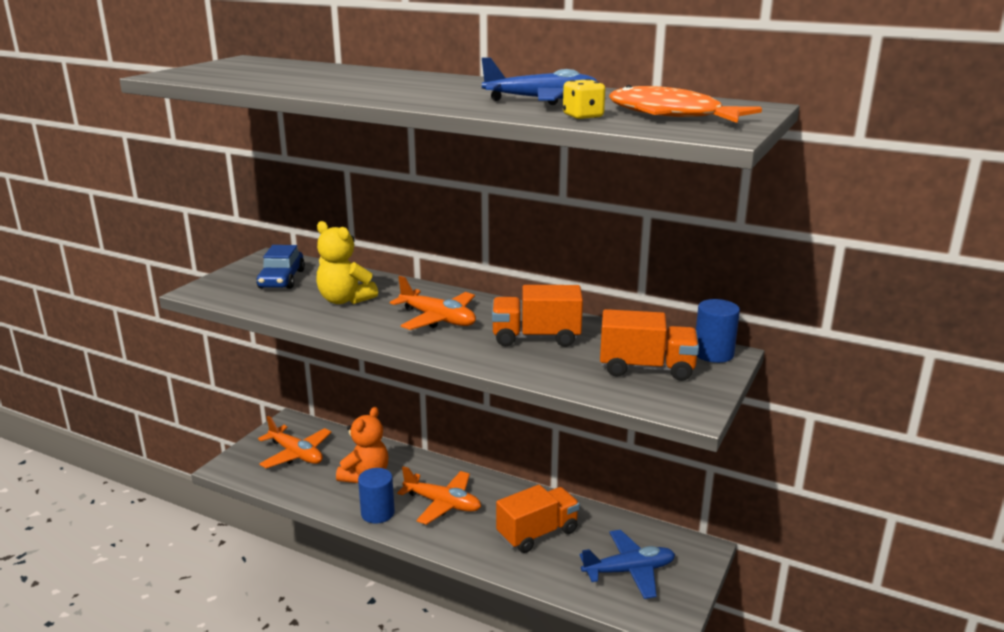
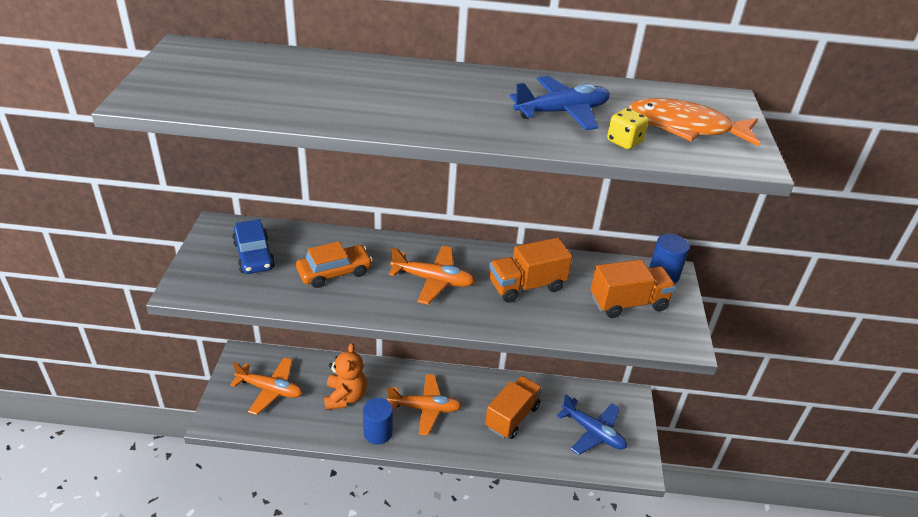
camera: 25 degrees left, 15 degrees up
yellow teddy bear [316,221,378,304] -> orange car [296,241,373,288]
blue plane [580,530,675,599] -> blue plane turned 75 degrees clockwise [557,394,627,455]

